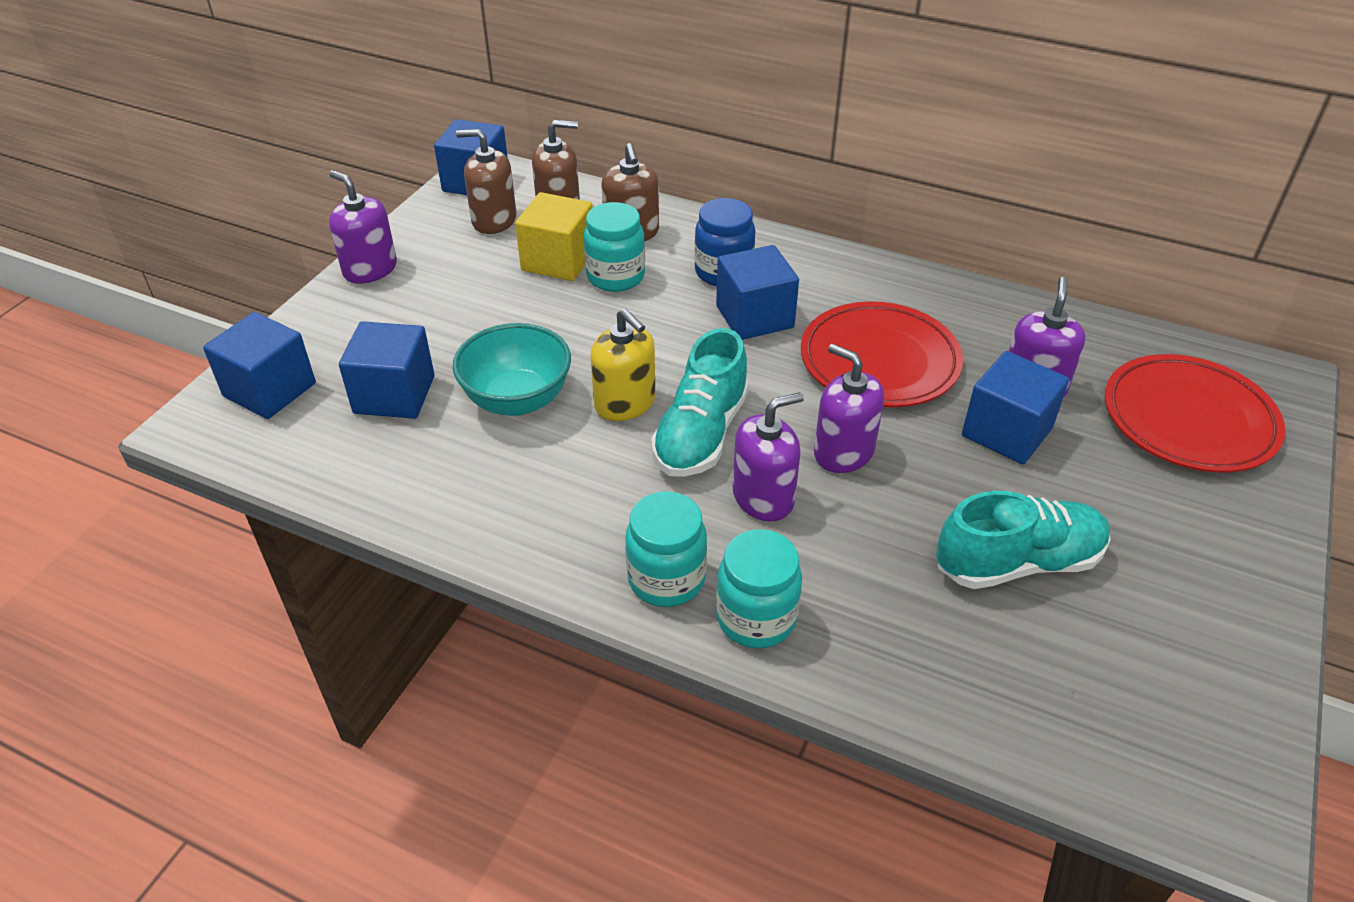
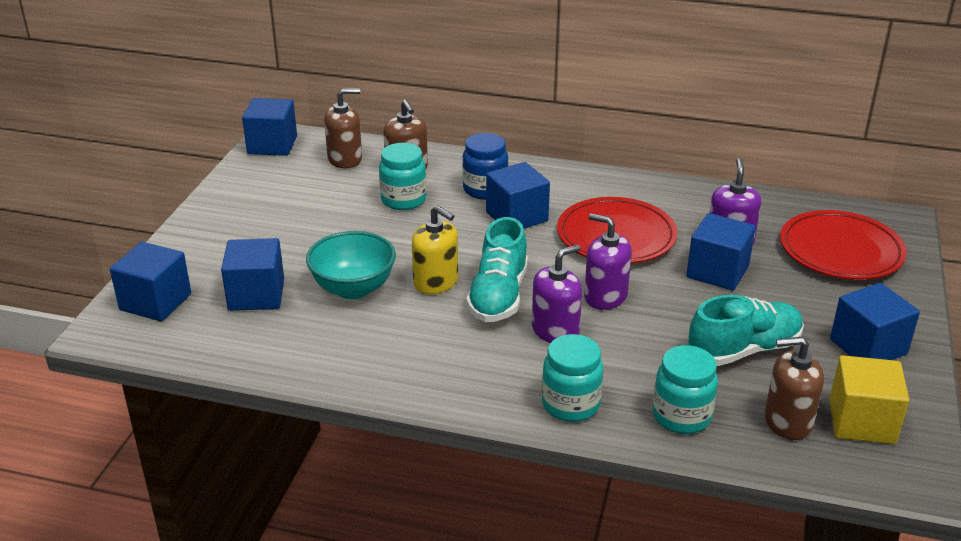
camera: 10 degrees left, 10 degrees down
purple soap dispenser [329,170,397,284] -> none
brown soap dispenser [456,129,516,234] -> brown soap dispenser moved to [765,337,824,440]
yellow cube [515,192,592,281] -> yellow cube moved to [829,355,909,444]
turquoise jar [625,491,707,607] -> turquoise jar moved to [653,345,718,434]
none -> blue cube [830,283,920,360]

